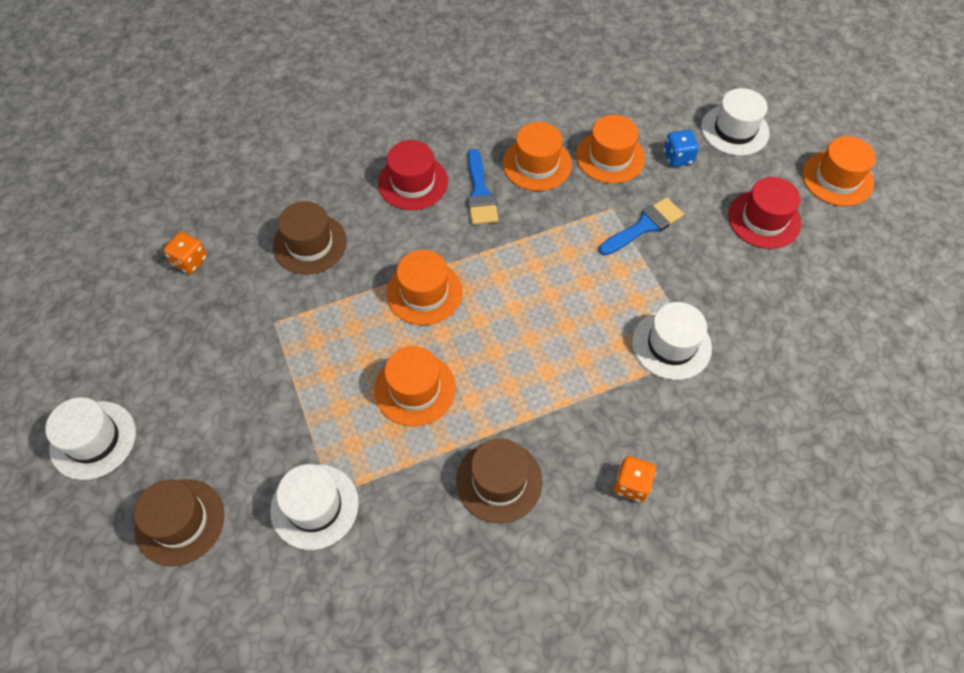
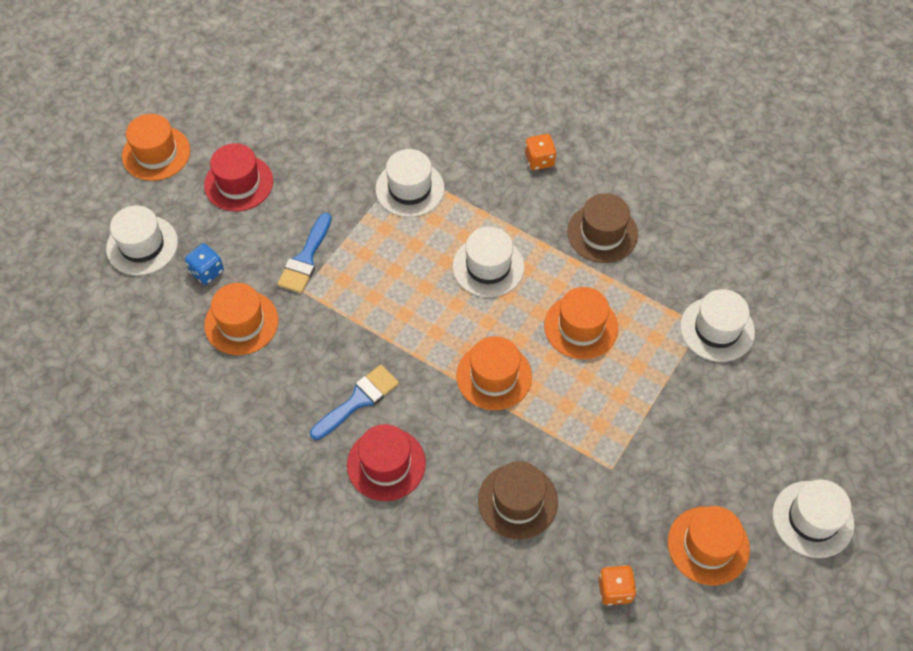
camera: 125 degrees left, 0 degrees up
brown hat [134,479,225,566] -> none
orange hat [503,122,572,191] -> orange hat moved to [668,506,750,585]
blue brush [599,197,684,256] -> blue brush turned 90 degrees counterclockwise [277,213,332,293]
none -> white hat [453,227,524,297]

